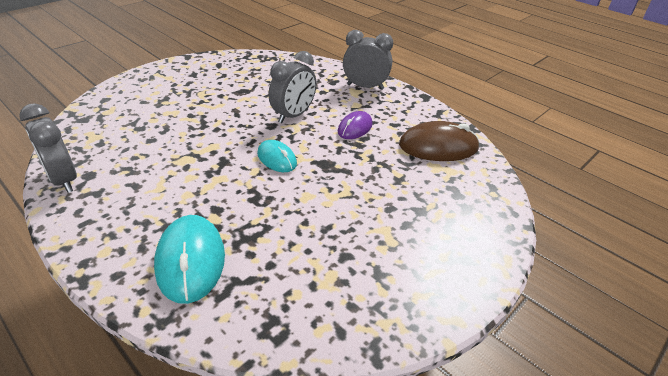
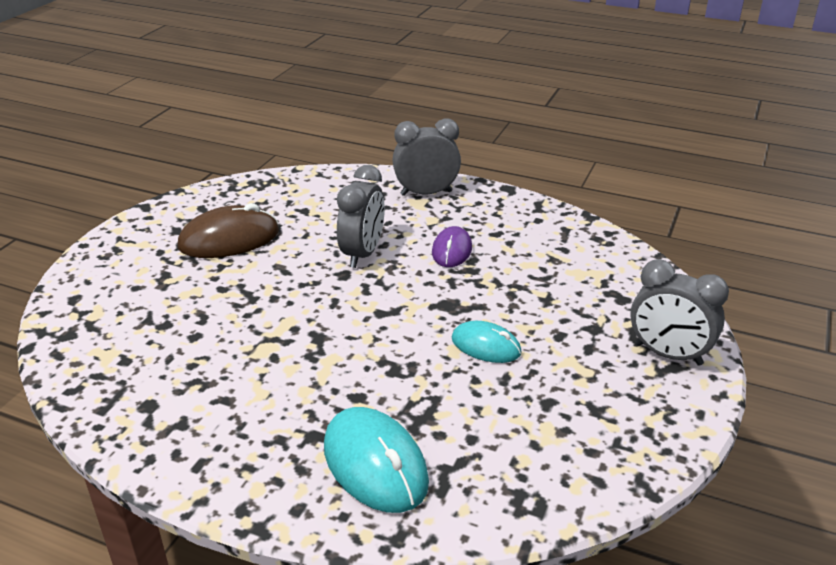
camera: 20 degrees left, 5 degrees down
grey clock [19,103,77,193] -> grey clock moved to [630,259,729,366]
turquoise mouse [257,140,297,172] -> turquoise mouse moved to [452,321,522,363]
brown mouse [399,121,480,161] -> brown mouse moved to [178,203,279,258]

